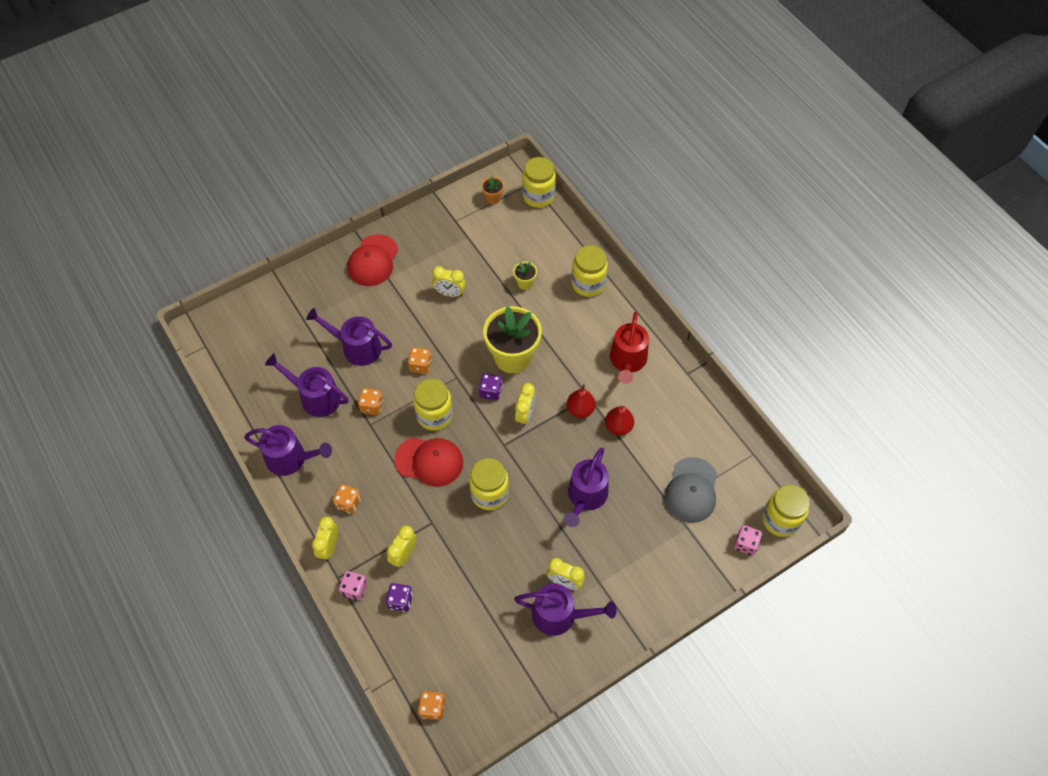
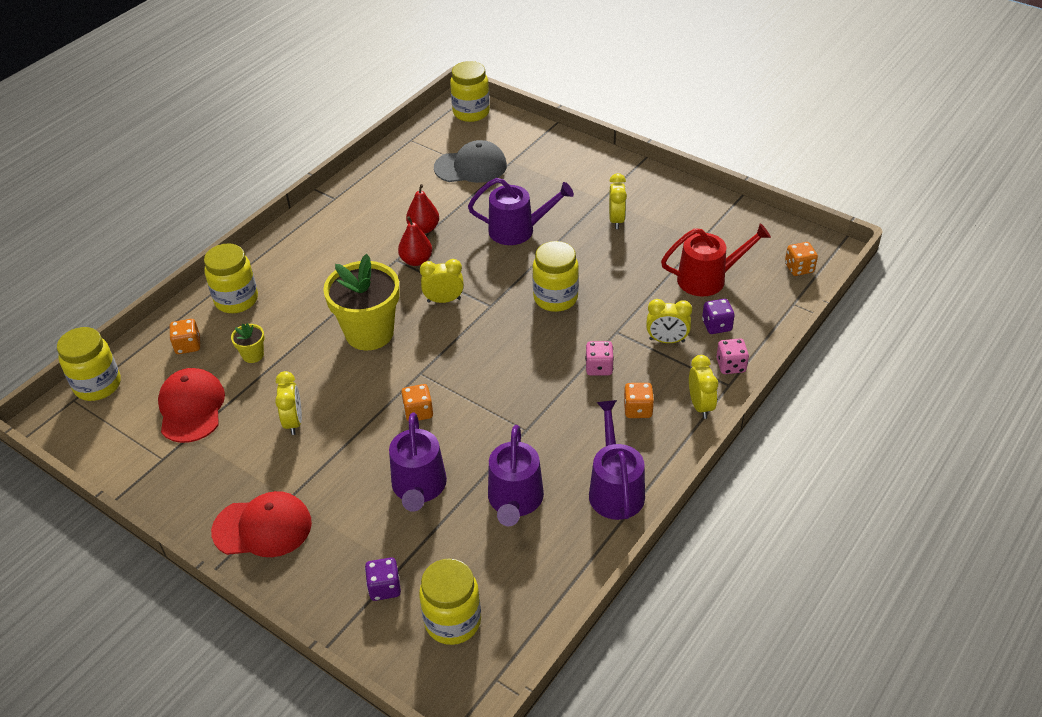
camera: 110 degrees left, 15 degrees down
yellow clock [312,517,338,561] -> yellow clock turned 90 degrees counterclockwise [689,355,718,419]
orange dice [358,388,383,415] -> orange dice moved to [169,319,200,354]
red cap [394,437,463,487] -> red cap moved to [158,368,225,443]
yellow jar [413,379,453,431] -> yellow jar moved to [419,559,481,645]
purple dice [479,373,502,401] -> purple dice moved to [365,557,401,601]
orange flower pot [481,177,504,205] -> none
purple watering can [514,584,617,636] -> none
red watering can [610,312,649,384] -> red watering can moved to [661,223,771,297]
pink dice [734,525,762,556] -> pink dice moved to [585,341,614,375]

